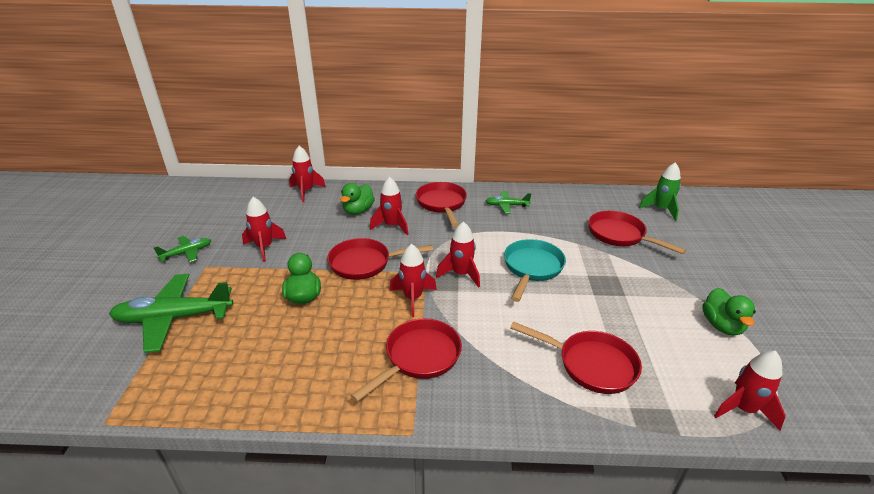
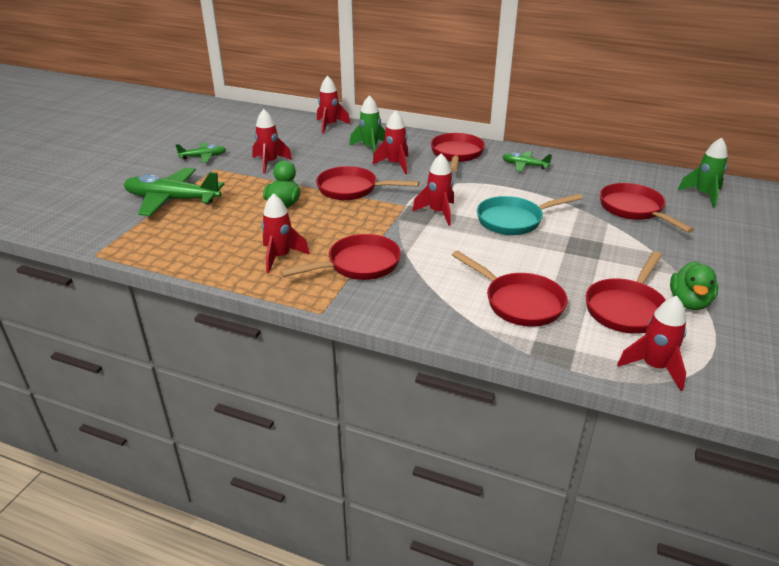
camera: 20 degrees right, 0 degrees up
green duck [340,183,375,215] -> green rocket [349,95,385,156]
red rocket [389,244,437,317] -> red rocket moved to [262,193,310,273]
turquoise pan [504,239,566,302] -> turquoise pan turned 150 degrees counterclockwise [477,194,583,235]
none -> red pan [586,251,666,334]

